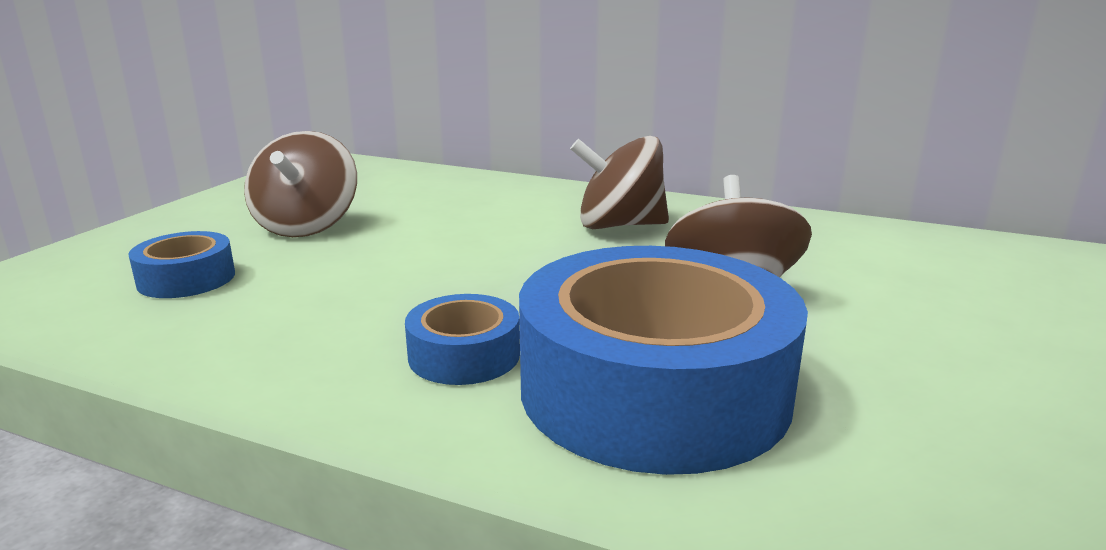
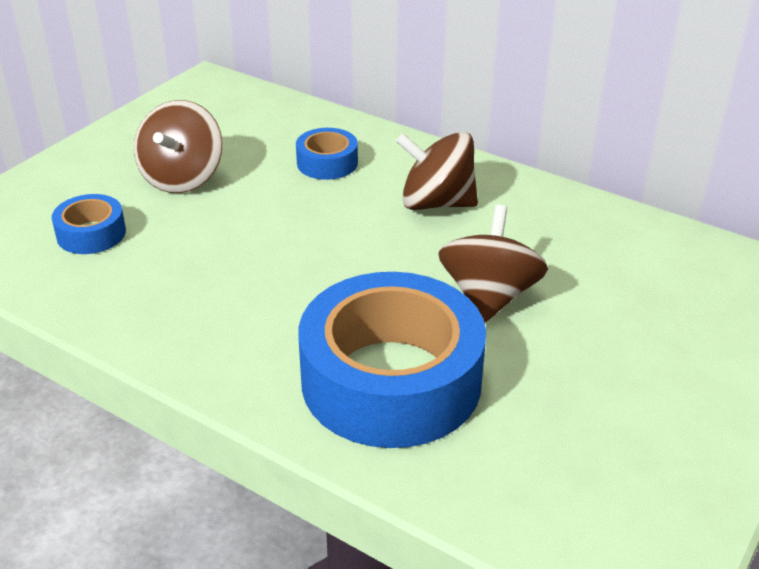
camera: 10 degrees right, 15 degrees up
blue tape [405,294,520,385] -> blue tape moved to [296,128,358,180]

